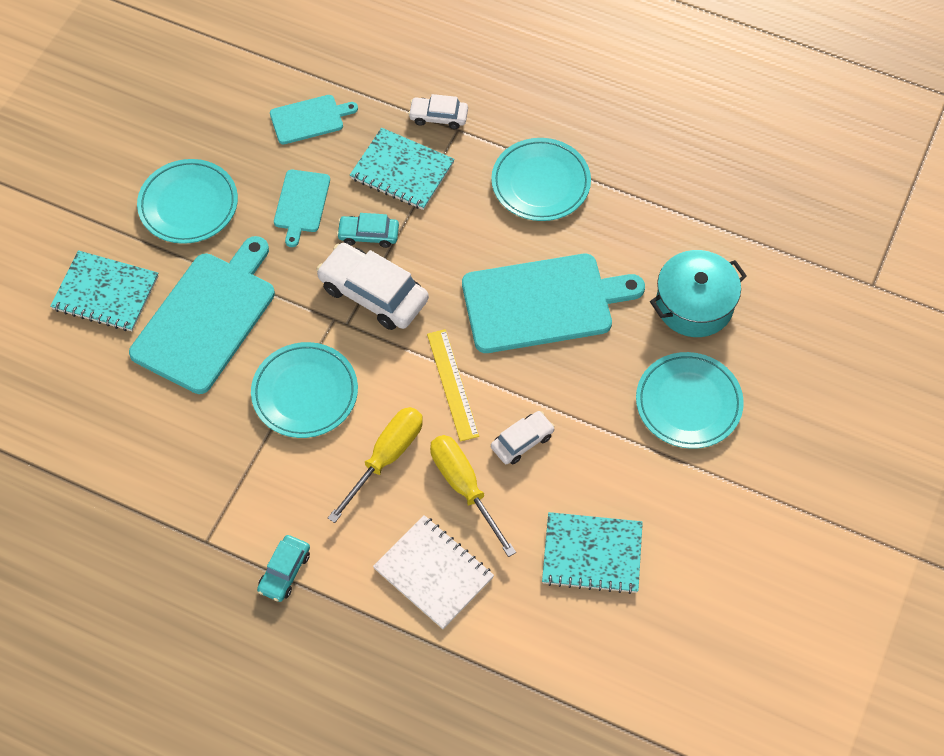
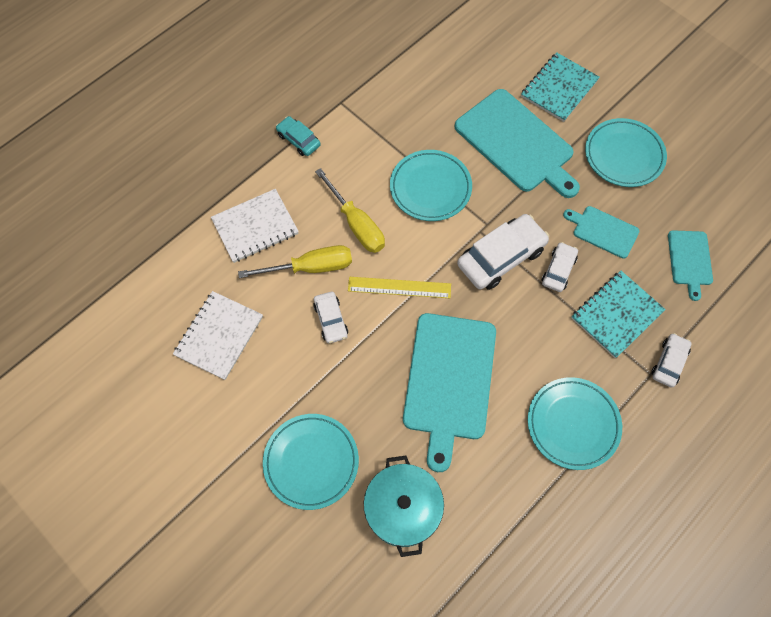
camera: 110 degrees right, 5 degrees up
turquoise car [337,213,399,248] -> white car [542,242,578,292]
turquoise notebook [542,512,643,594] -> white notebook [173,291,263,380]

